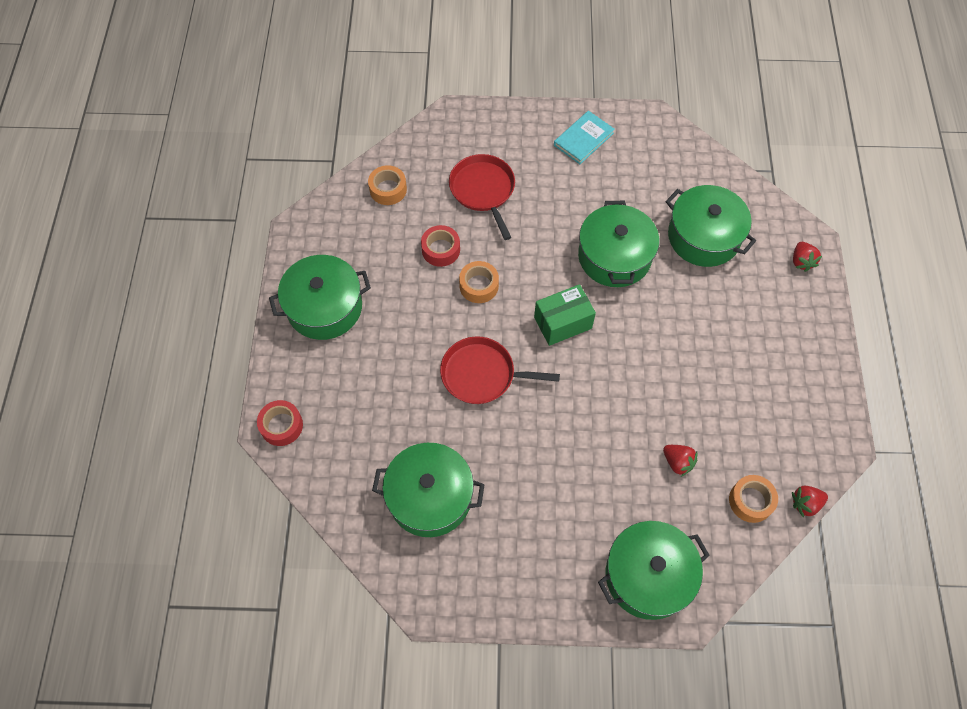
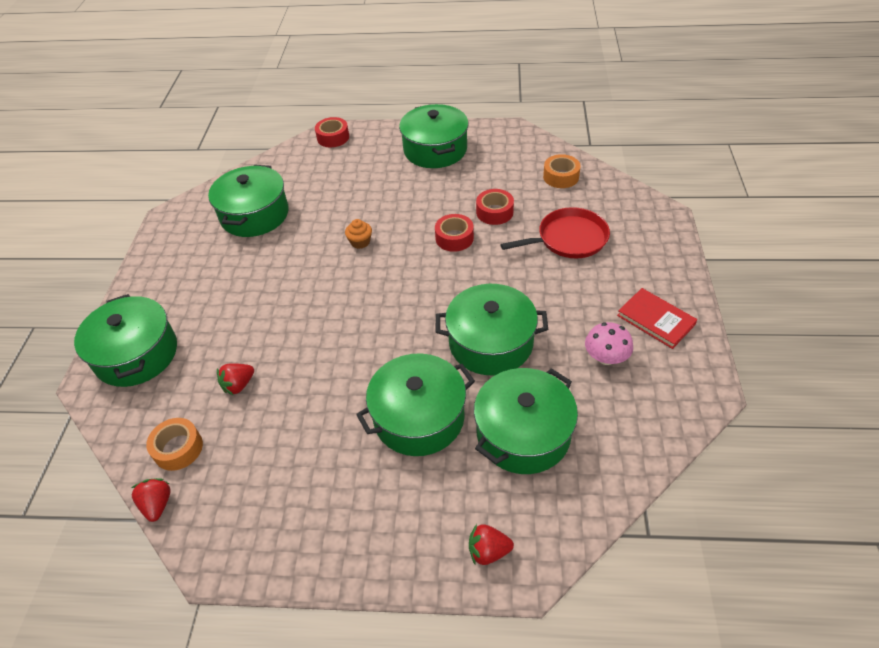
camera: 95 degrees right, 15 degrees down
red pan [440,336,560,404] -> orange cupcake [345,219,372,249]
orange tape [459,261,499,303] -> red tape [435,214,474,252]
green box [534,284,596,346] -> none
turquoise book [554,111,615,164] -> red book [617,288,697,349]
none -> green pot [356,353,475,456]
none -> pink mushroom [585,322,633,365]

